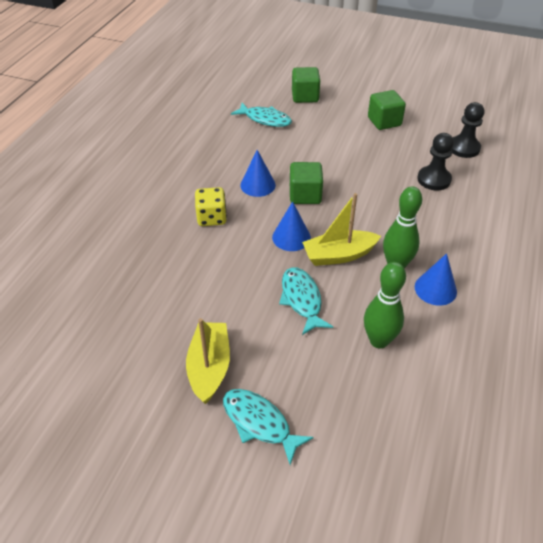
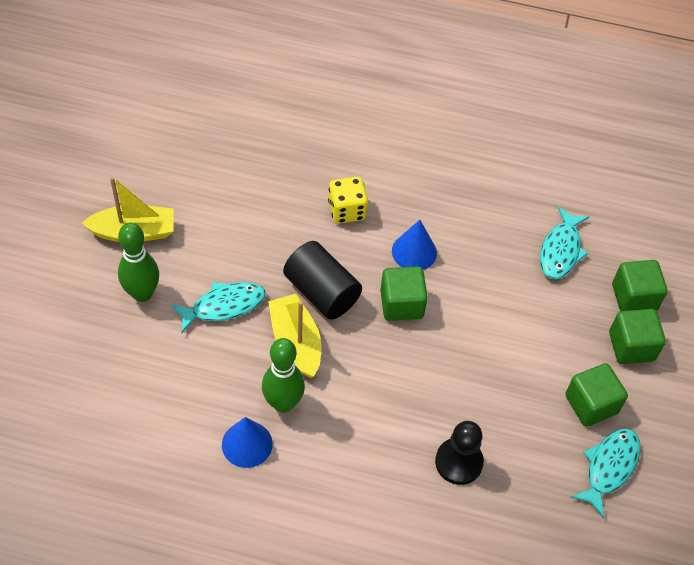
camera: 80 degrees right, 10 degrees up
turquoise fish [223,389,314,465] -> turquoise fish moved to [570,428,640,518]
blue cone [272,201,311,251] -> black cylinder [283,241,362,320]
green bowling pin [364,262,406,348] -> green bowling pin moved to [118,223,159,302]
black pawn [452,102,484,158] -> none
none -> green cube [609,309,666,364]

